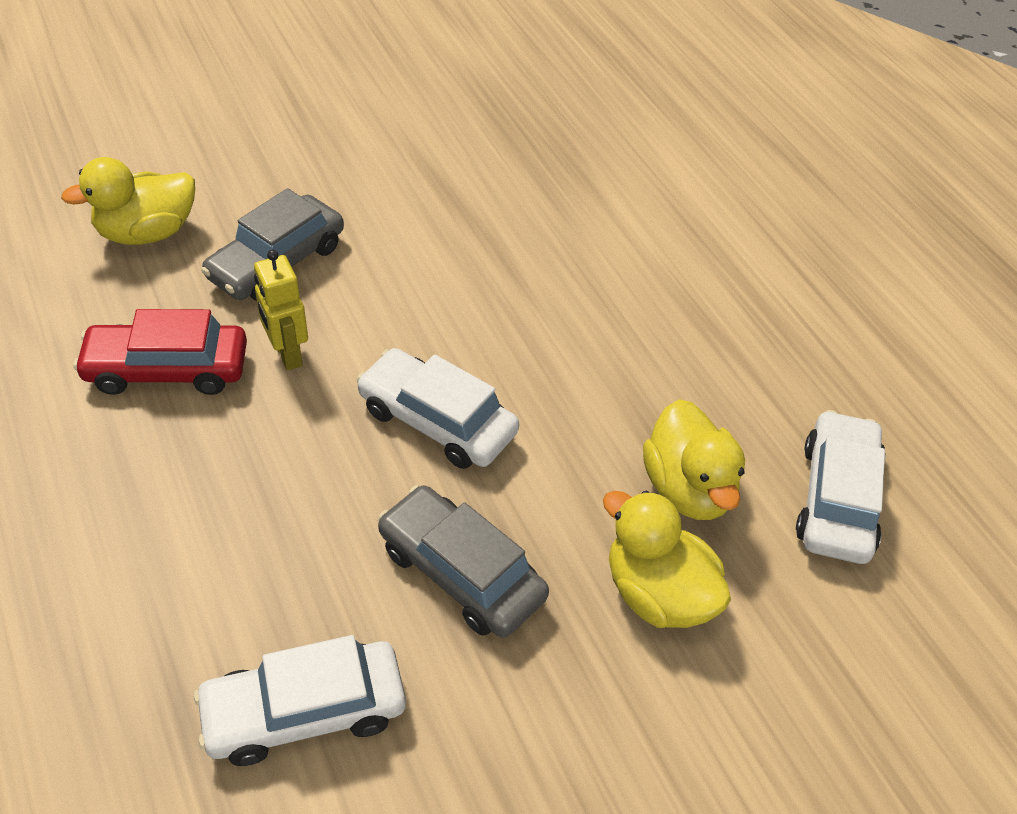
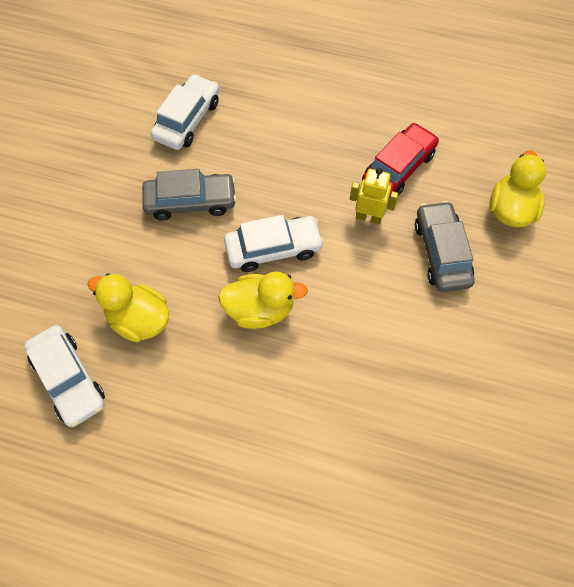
camera: 135 degrees right, 15 degrees up
yellow duck [603,491,731,628] -> yellow duck moved to [218,272,308,329]

